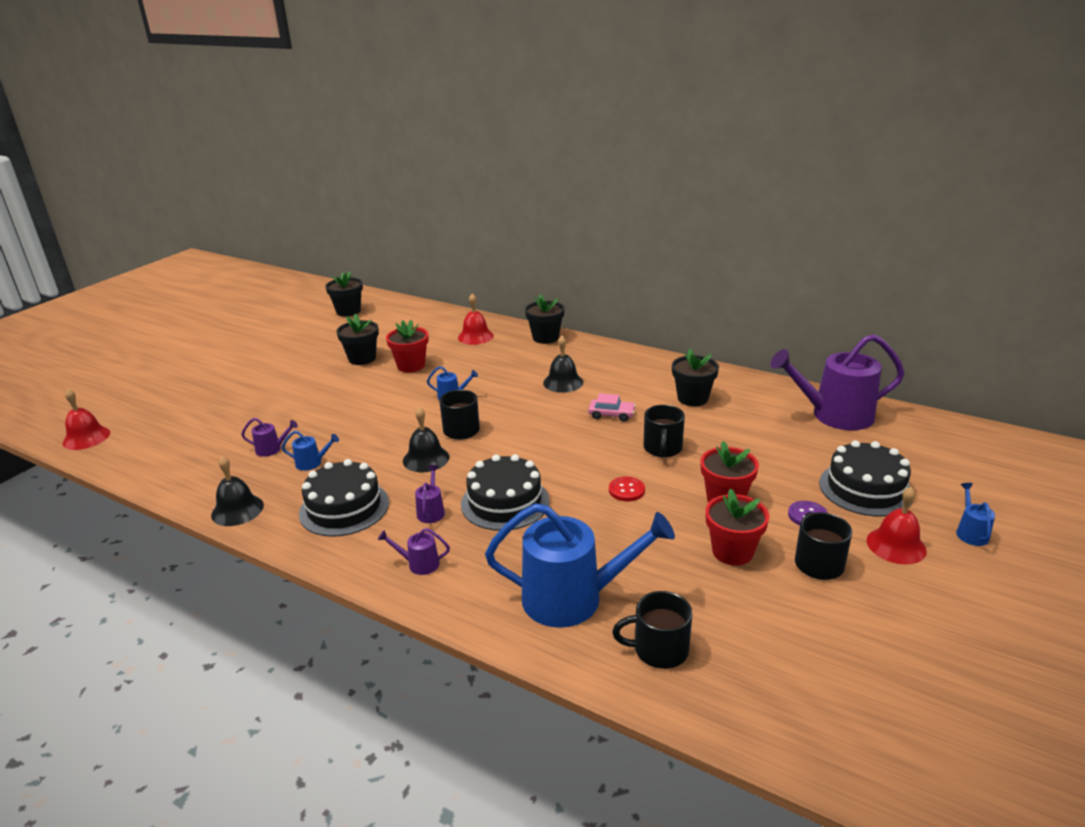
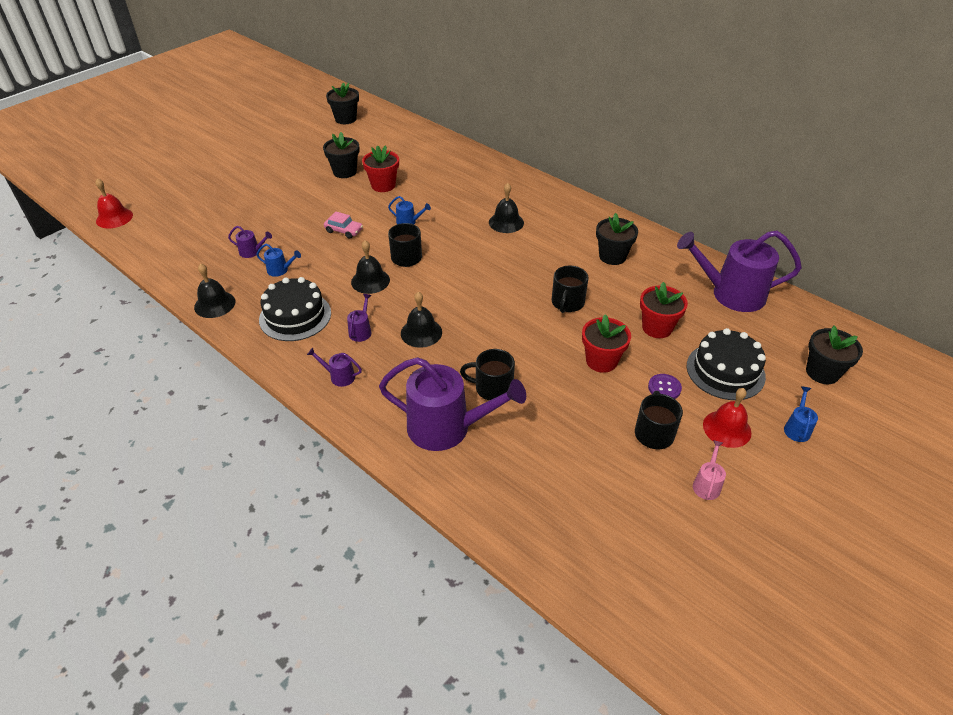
camera: 10 degrees right, 15 degrees up
red bell [458,294,494,345] -> none
black cake [461,454,549,531] -> black bell [401,292,442,348]
blue watering can [485,503,675,628] -> purple watering can [379,357,526,451]
black flower pot [525,294,565,344] -> black flower pot moved to [806,326,863,384]
pink car [588,393,636,422] -> pink car moved to [324,211,363,239]
red button [609,477,645,501] -> none
black mug [612,591,692,669] -> black mug moved to [460,349,515,401]
red flower pot [705,488,769,566] -> red flower pot moved to [640,282,688,338]
none -> pink watering can [693,440,726,500]

